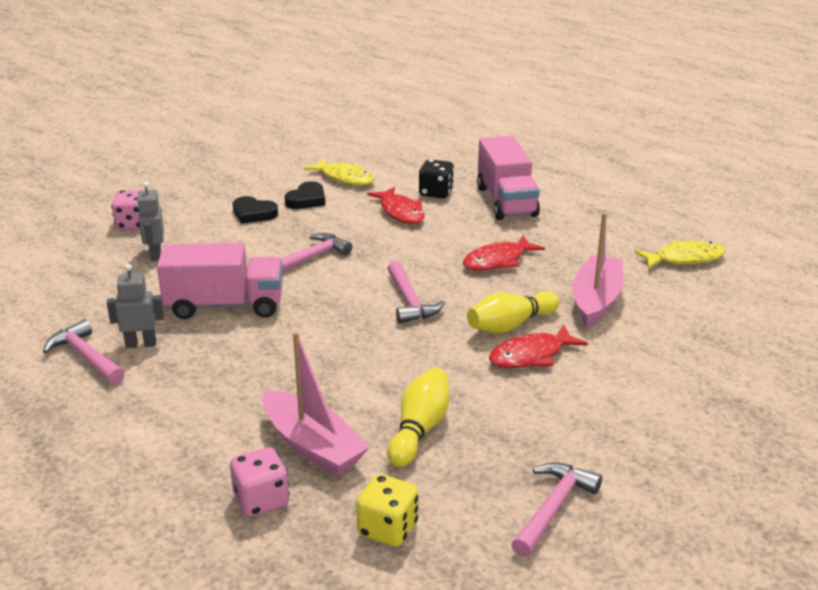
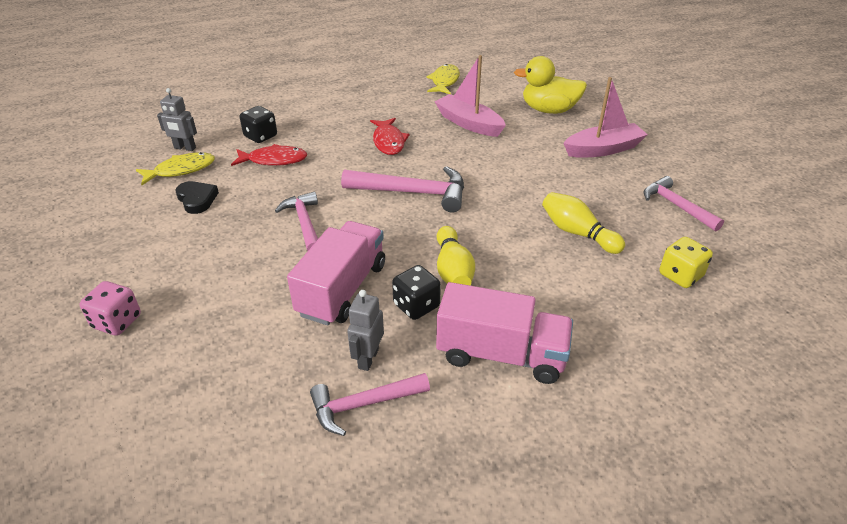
camera: 65 degrees left, 10 degrees up
grey robot [137,182,164,261] -> grey robot moved to [157,88,197,151]
pink dice [230,447,290,517] -> none
black heart [233,196,278,224] -> none
pink boat [262,332,370,476] -> pink boat moved to [563,77,648,158]
pink hammer [387,261,445,323] -> pink hammer [341,166,464,213], size x1.51
yellow bowling pin [467,291,559,333] -> yellow bowling pin moved to [437,226,475,286]
pink truck [477,136,540,220] -> pink truck moved to [436,282,573,384]
red fish [489,325,588,368] -> none
none -> black dice [392,265,441,320]
none -> yellow duck [514,56,587,114]

